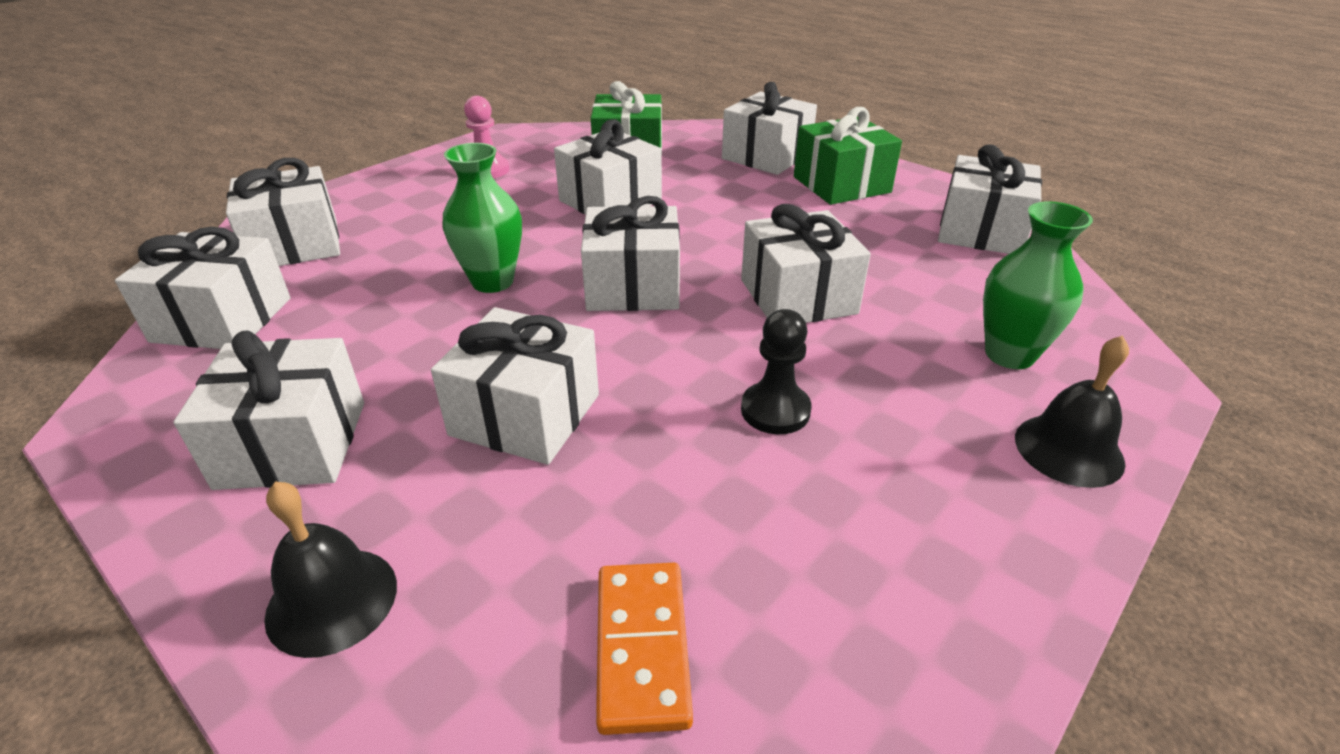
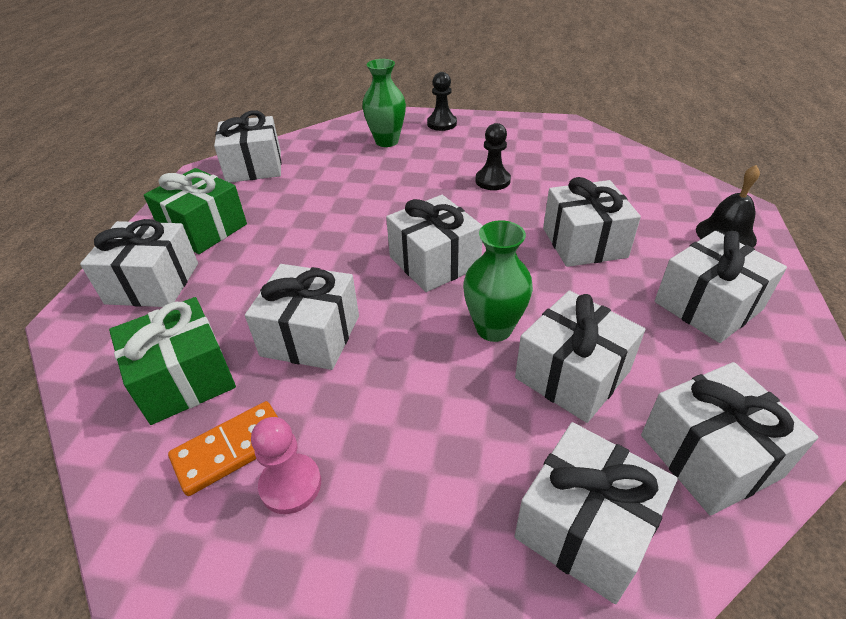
camera: 120 degrees left, 5 degrees up
orange domino [596,563,693,735] -> orange domino moved to [168,401,278,496]
white gift [741,204,871,323] -> white gift moved to [515,290,645,423]
black bell [1015,335,1129,488] -> black pawn [427,72,457,131]

